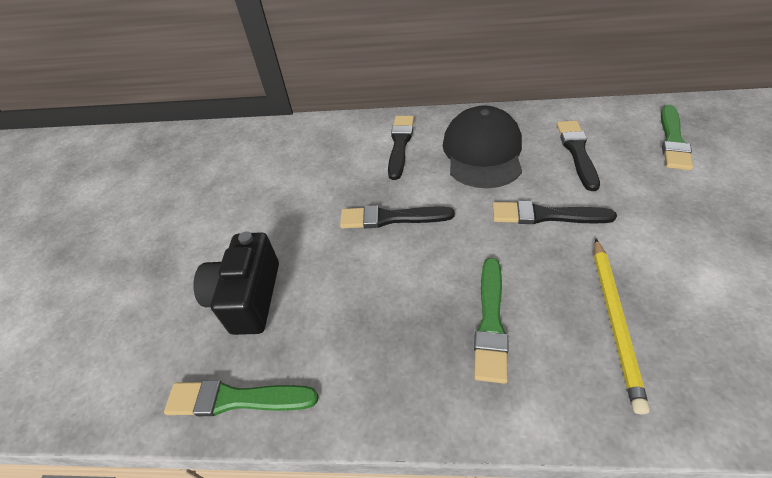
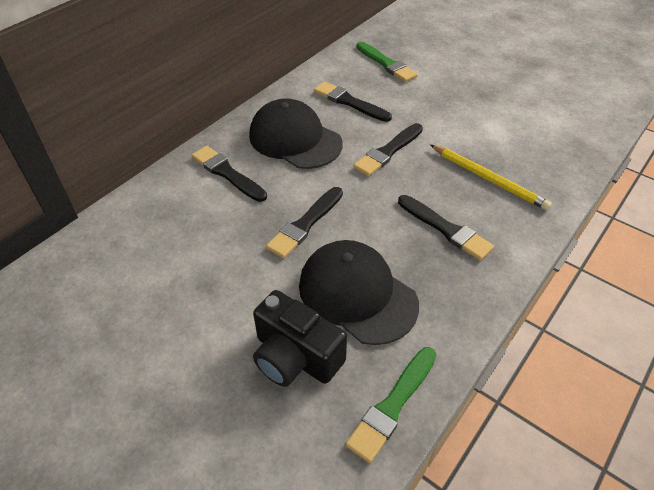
camera: 60 degrees left, 0 degrees up
green brush [474,258,509,384] -> black brush [398,195,494,261]
none -> black cap [299,240,419,345]

